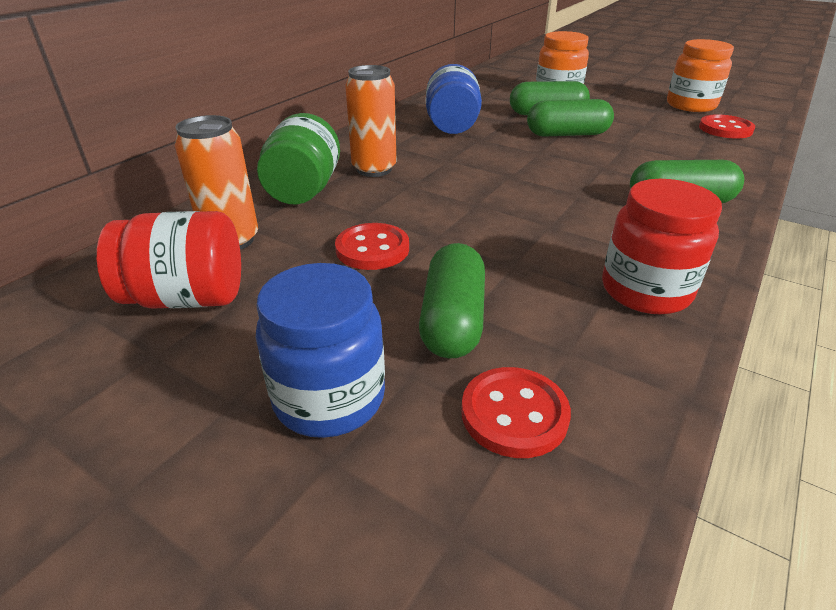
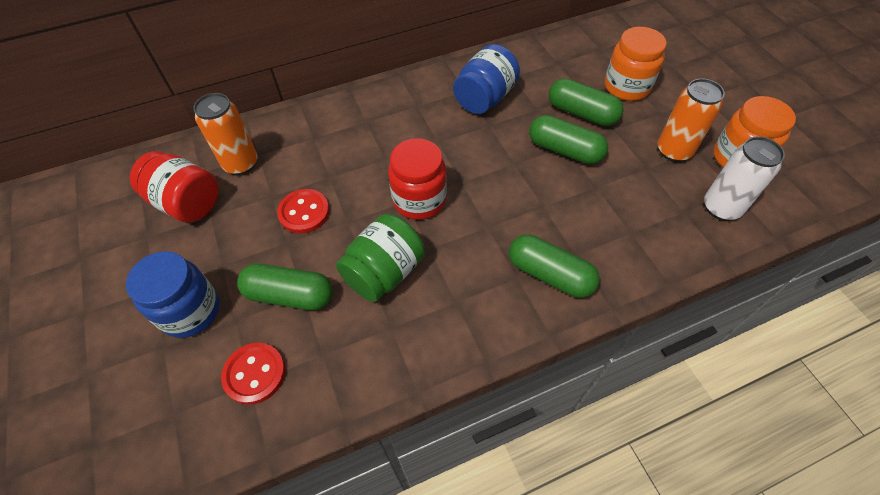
camera: 35 degrees right, 20 degrees up
green jar [257,113,340,204] -> green jar moved to [336,214,425,302]
orange can [345,65,396,177] -> orange can moved to [658,79,725,162]
green capsule [419,243,485,358] -> green capsule turned 60 degrees clockwise [237,264,333,310]
red jar [602,179,722,314] -> red jar moved to [388,138,447,220]
red button [699,114,755,138] -> white can [704,136,785,221]

